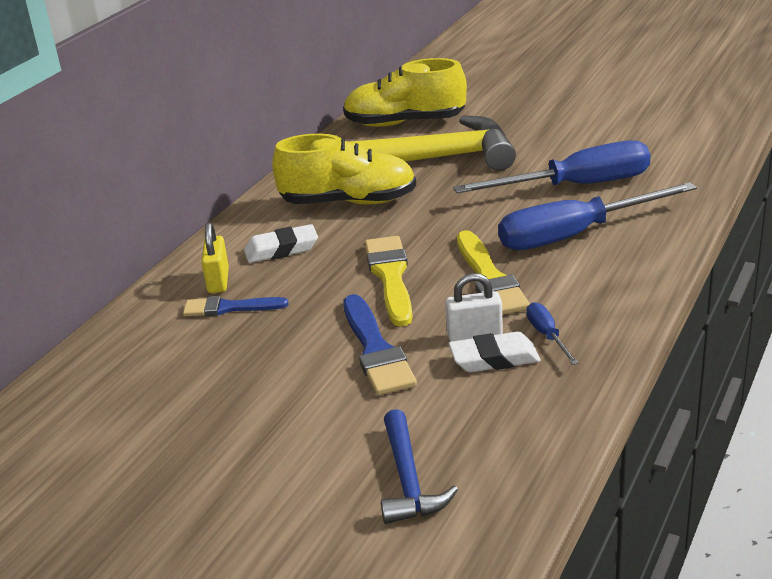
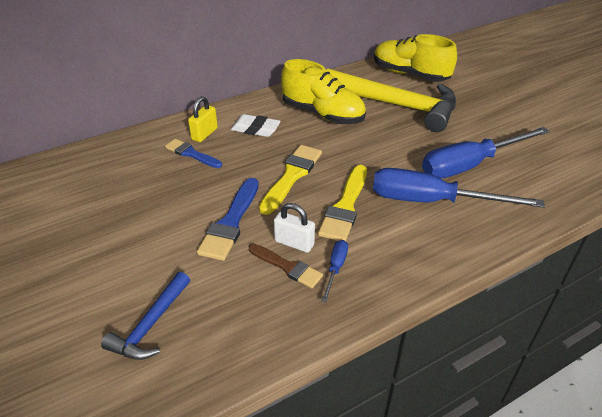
camera: 30 degrees right, 10 degrees up
white eraser [449,332,541,372] -> brown brush [249,244,323,288]
blue screwdriver [453,140,651,193] -> blue screwdriver turned 135 degrees clockwise [422,127,550,178]

